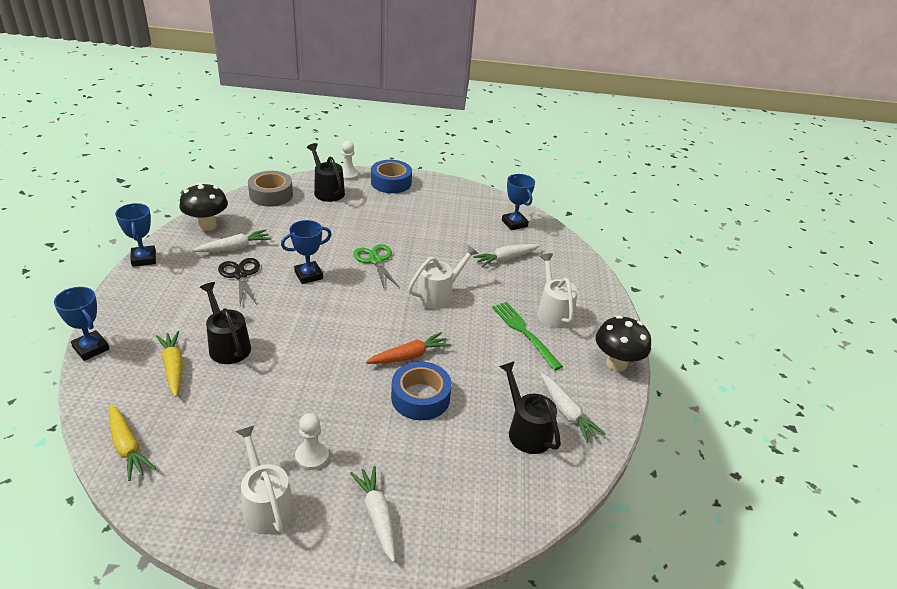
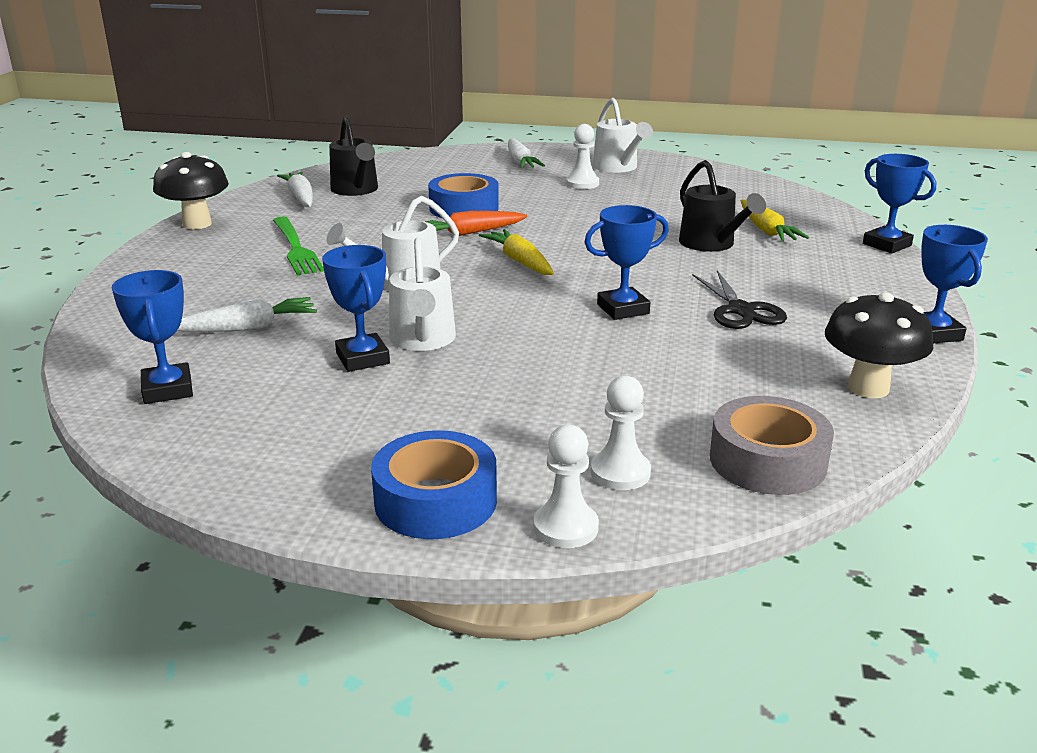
camera: 170 degrees left, 10 degrees down
yellow carrot [109,405,156,481] -> yellow carrot moved to [479,229,554,275]
white carrot [193,229,271,252] -> none
black watering can [307,143,345,202] -> white pawn [591,376,651,490]
green scissors [353,244,400,291] -> none
white watering can [537,253,578,328] -> white watering can moved to [389,238,456,351]
none -> blue trophy [322,245,390,372]

